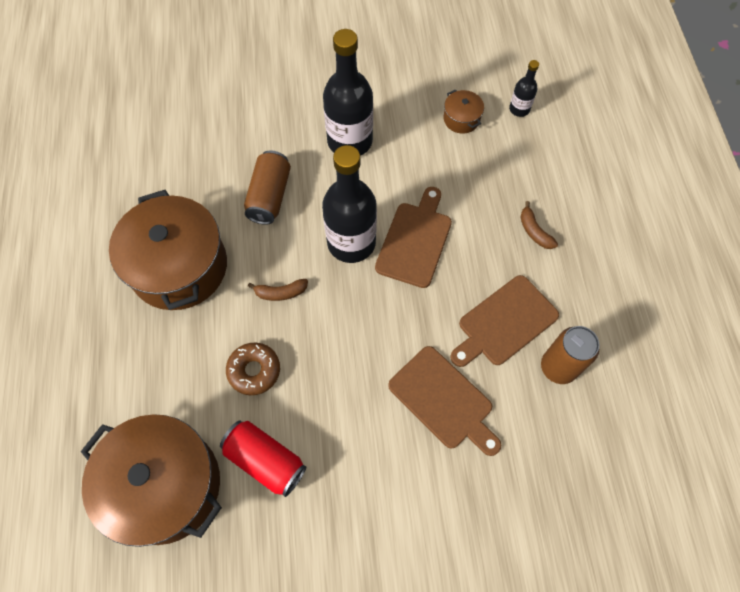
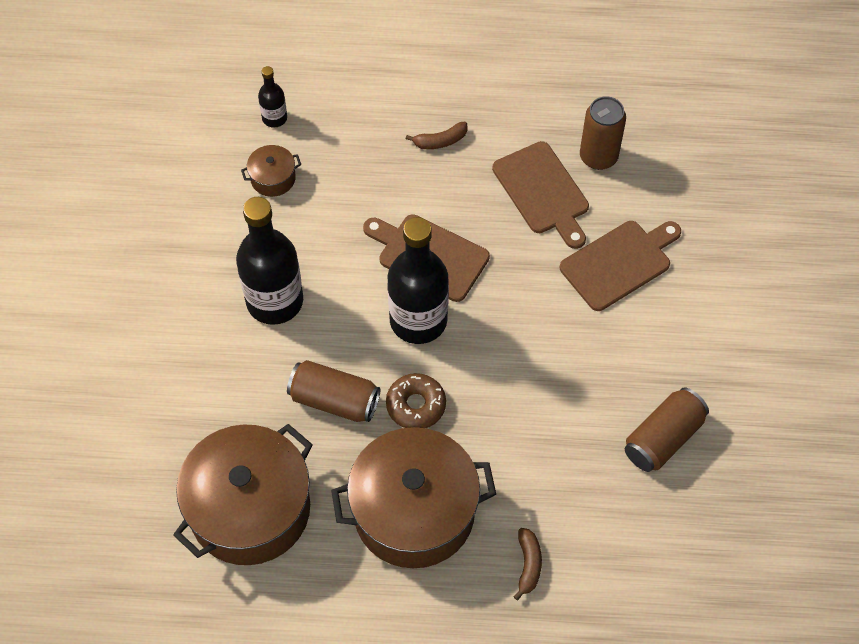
camera: 80 degrees left, 5 degrees down
brown pot [81,414,222,547] -> brown pot moved to [173,424,313,565]
red can [220,421,306,497] -> brown can [625,387,709,472]
brown donut [226,342,280,395] -> brown donut moved to [386,373,446,428]
brown banana [248,279,308,301] -> brown banana moved to [514,528,542,600]

